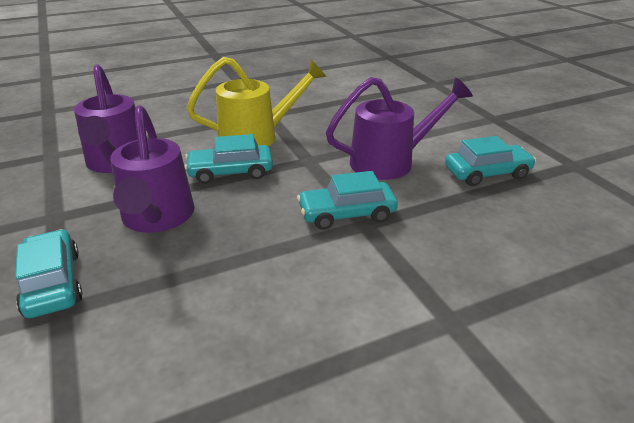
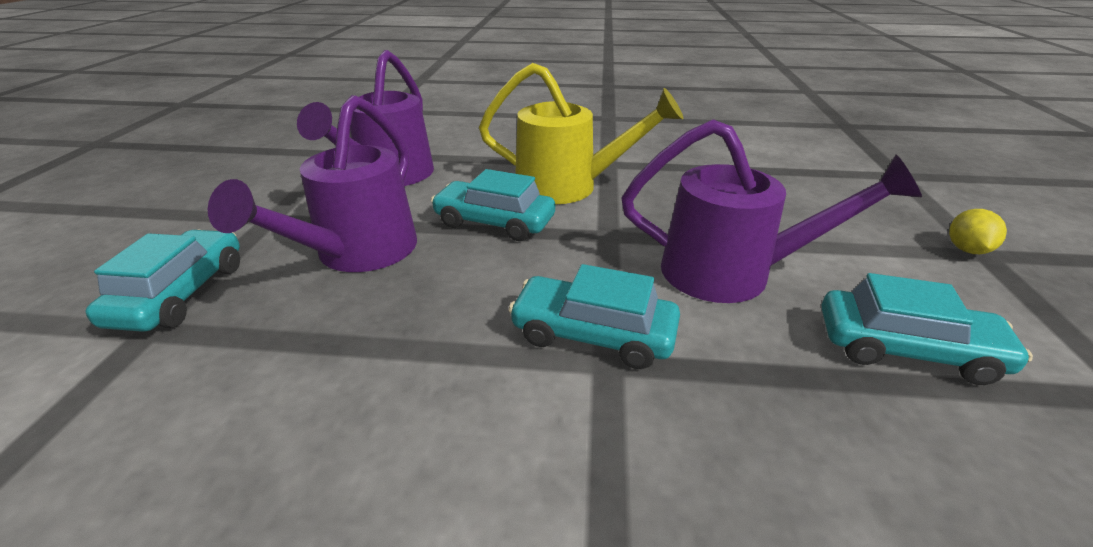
camera: 30 degrees right, 0 degrees up
none -> yellow lemon [949,209,1007,254]

